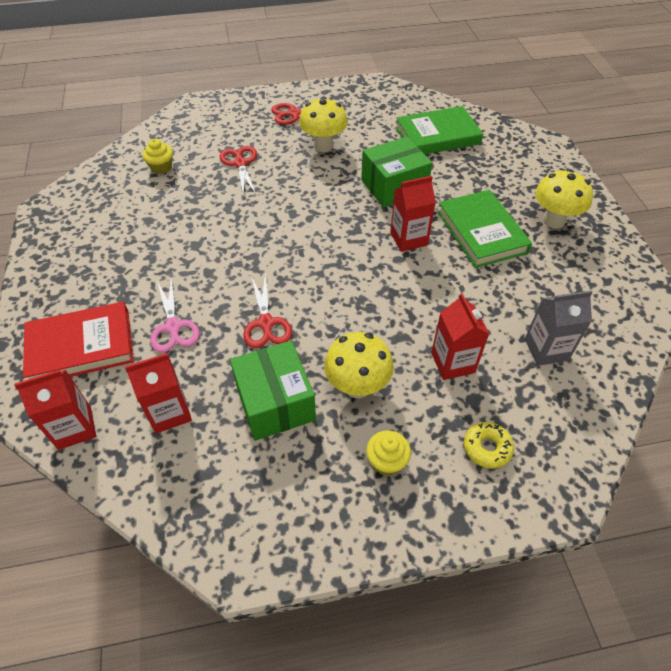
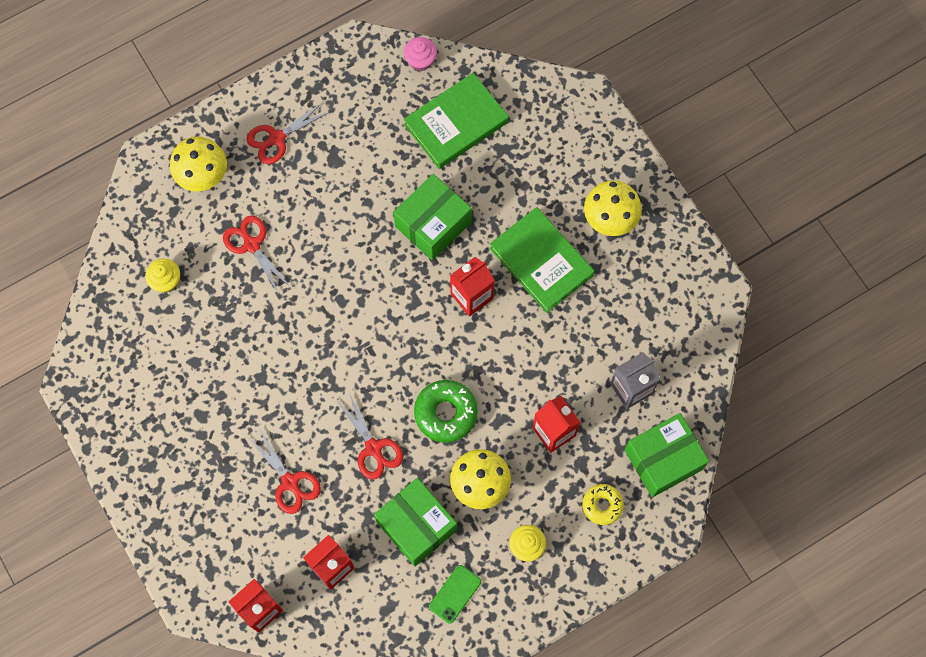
camera: 20 degrees left, 20 degrees up
red book [23,301,134,379] -> none
pink scissors [150,277,200,353] -> red scissors [249,428,321,514]
yellow mushroom [299,97,348,152] -> yellow mushroom moved to [170,136,227,192]
none -> pink cupcake [404,37,437,71]
none -> green donut [414,380,478,443]
none -> green phone [429,565,481,624]
none -> green box [625,413,709,497]

